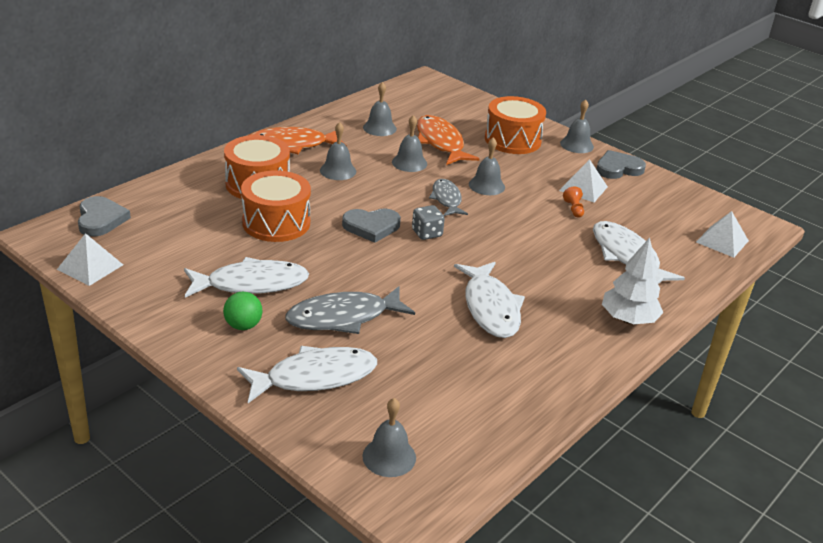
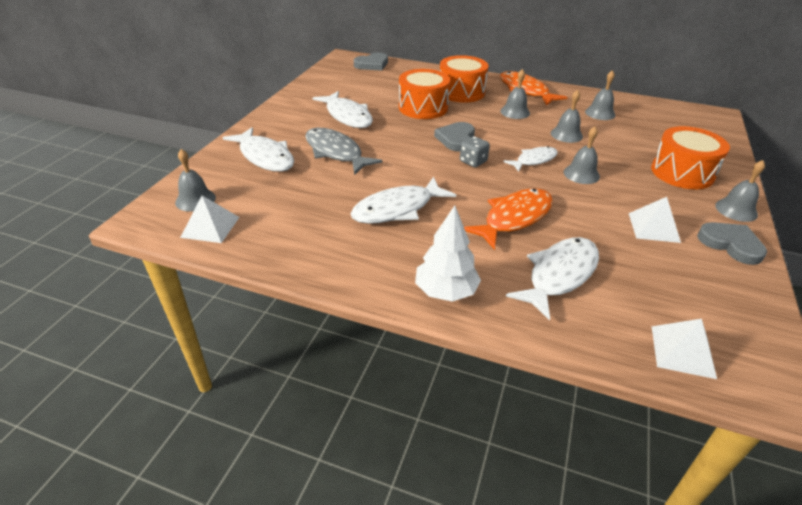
camera: 70 degrees right, 5 degrees up
white pyramid [57,233,123,286] -> white pyramid moved to [180,196,239,243]
green ball [223,292,262,330] -> none
grey heart [342,208,401,243] -> grey heart turned 45 degrees clockwise [434,122,475,151]
orange fish [417,115,479,165] -> orange fish moved to [464,188,553,250]
grey fish [429,179,468,216] -> white fish [503,146,558,172]
orange pawn [563,186,584,218] -> none

